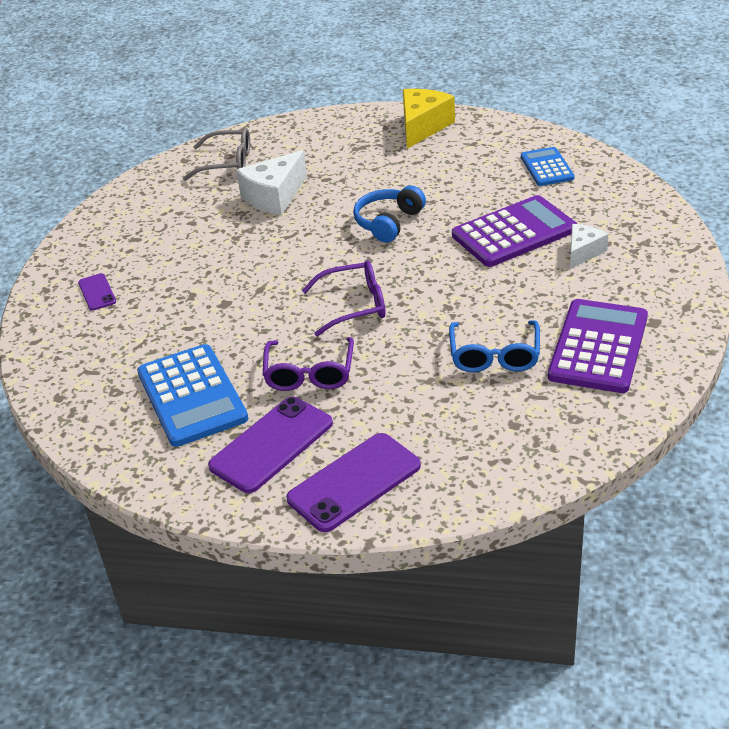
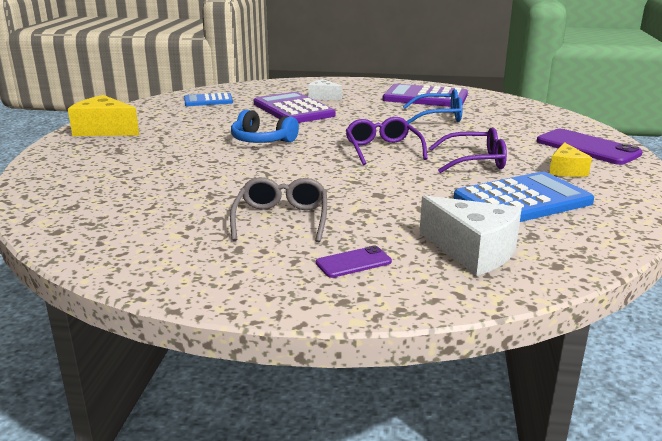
camera: 95 degrees left, 15 degrees down
grey glasses [183,128,250,181] -> grey glasses moved to [230,177,327,243]
purple phone [208,397,333,493] -> yellow cheese [549,142,592,177]
white cheese [236,150,307,215] -> white cheese moved to [420,195,522,276]

